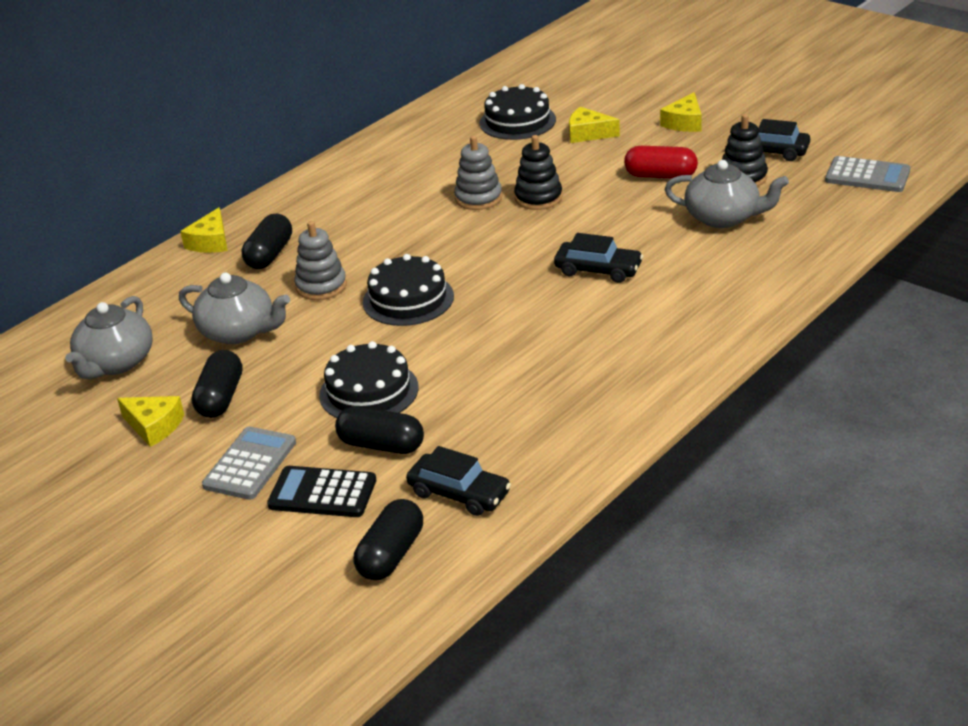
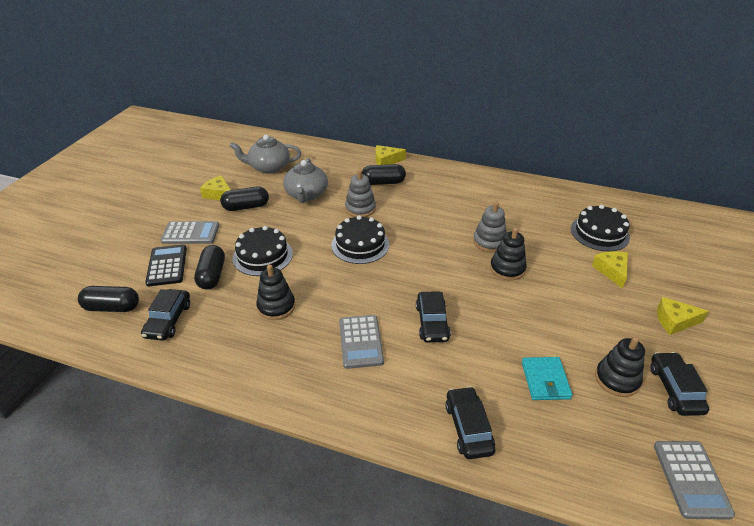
camera: 65 degrees right, 5 degrees up
yellow cheese [117,396,184,447] -> yellow cheese turned 120 degrees clockwise [200,175,231,200]
red capsule [624,146,698,178] -> none
grey teapot [664,160,789,228] -> turquoise wallet [522,357,572,400]
none -> black stacking toy [256,265,295,320]
none -> grey calculator [339,315,384,369]
none -> black car [445,386,495,459]

